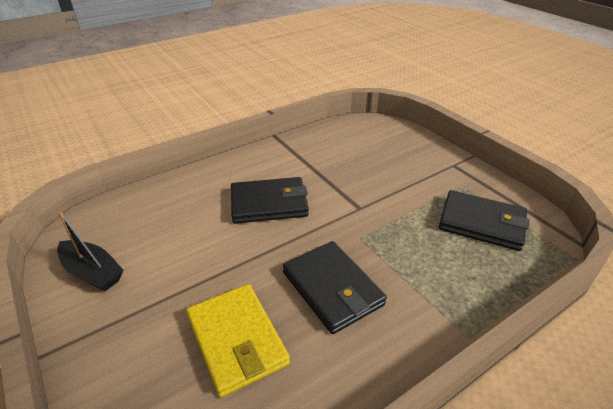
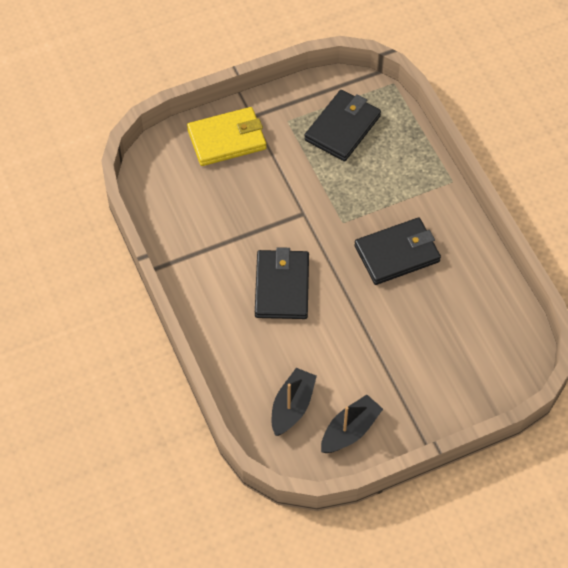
camera: 80 degrees left, 20 degrees up
yellow wallet [186,284,290,398] -> yellow wallet moved to [187,107,266,166]
none -> black boat [272,368,317,436]

